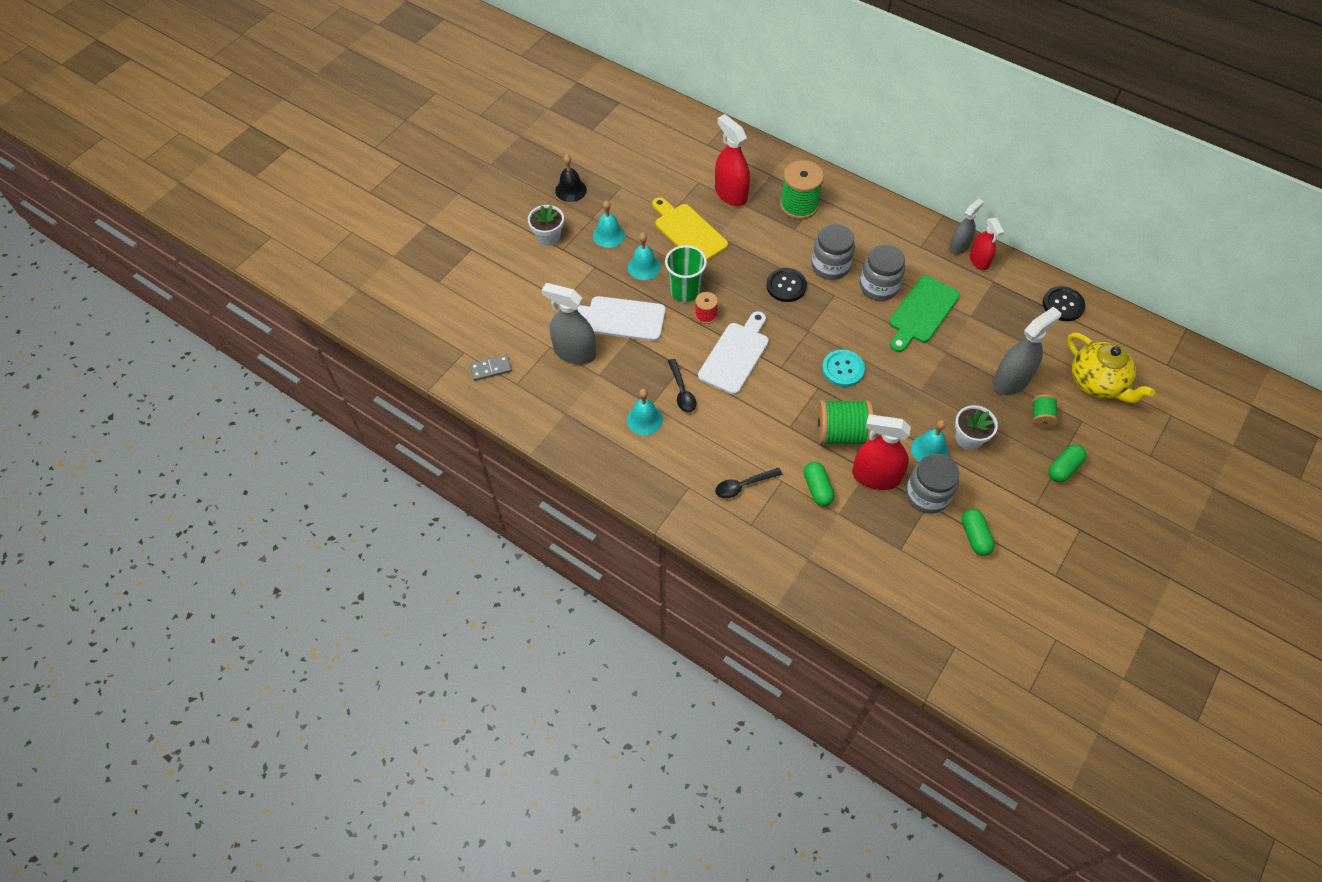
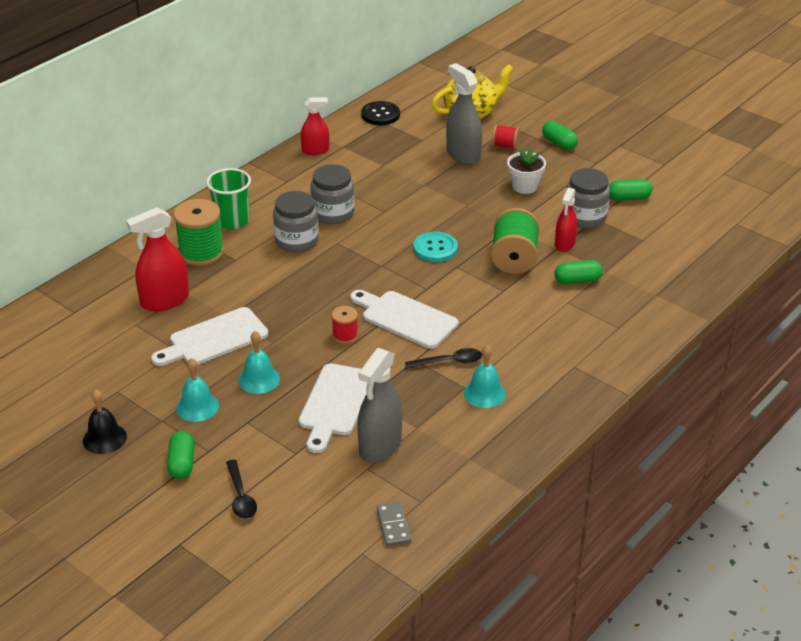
camera: 85 degrees left, 20 degrees down
white flower pot [528,205,564,246] -> green capsule [167,431,195,479]
yellow cutting board [652,197,728,261] -> white cutting board [151,307,268,366]
green cup [665,245,707,302] -> green cup moved to [206,168,251,229]
black spoon [715,468,782,498] -> black spoon moved to [226,460,257,519]
black button [766,268,807,302] -> none
red spray bottle [852,414,911,490] -> red spray bottle [555,188,577,252], size x0.63
green cutting board [889,275,960,352] -> none
turquoise bell [911,420,949,462] -> none
grey spray bottle [949,198,984,254] -> none
green spool [1032,394,1058,429] -> red spool [492,124,520,149]

